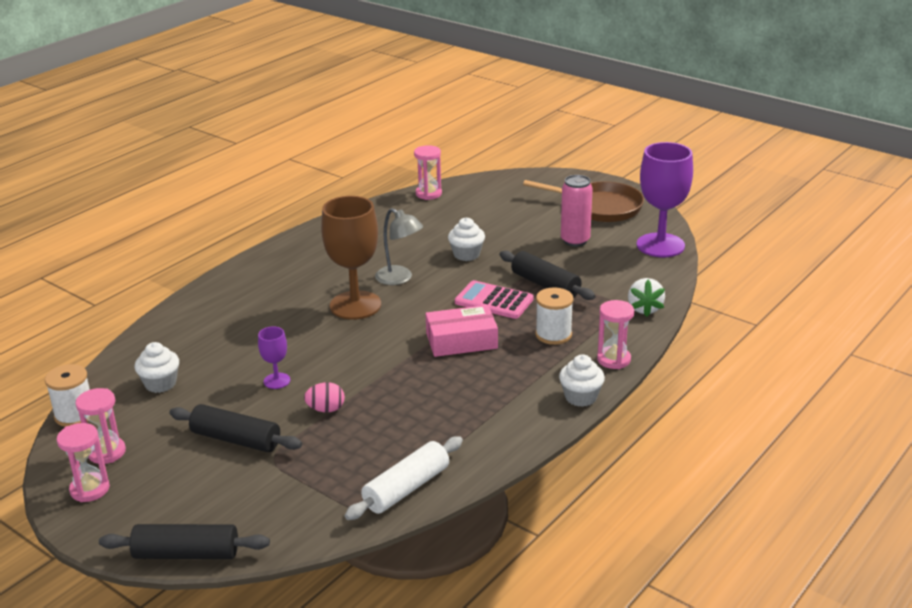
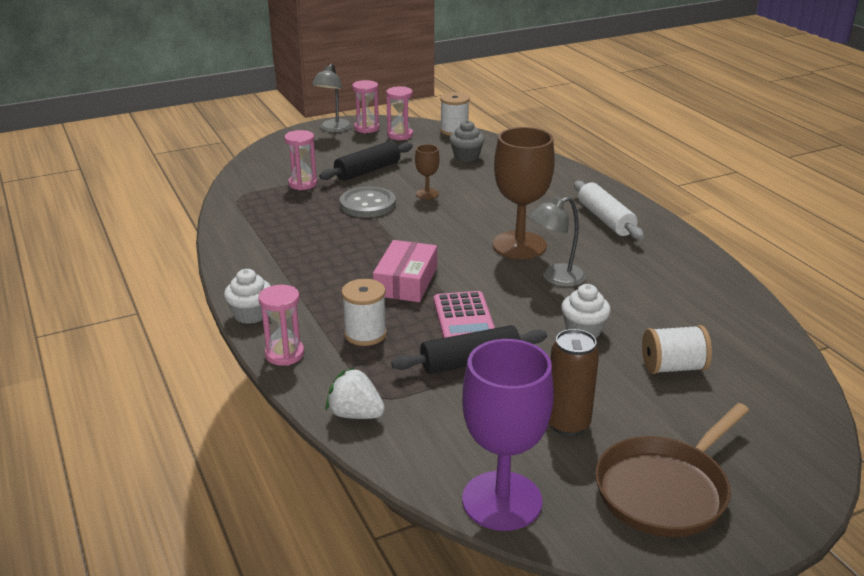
camera: 115 degrees right, 0 degrees up
black rolling pin [99,524,270,559] -> none
white cupcake [135,342,179,393] -> grey cupcake [450,120,484,162]
purple goblet [258,326,290,389] -> brown goblet [415,144,440,199]
pink egg [304,382,345,412] -> grey button [340,187,396,217]
white rolling pin [345,436,463,520] -> white rolling pin moved to [574,181,644,240]
pink hourglass [414,145,442,200] -> pink hourglass moved to [284,130,317,190]
pink calculator [455,280,533,319] -> pink calculator turned 120 degrees clockwise [434,291,495,338]
pink can [561,175,593,247] -> brown can [549,329,599,436]
none -> grey lamp [312,64,352,132]
none -> white spool [642,325,712,374]

